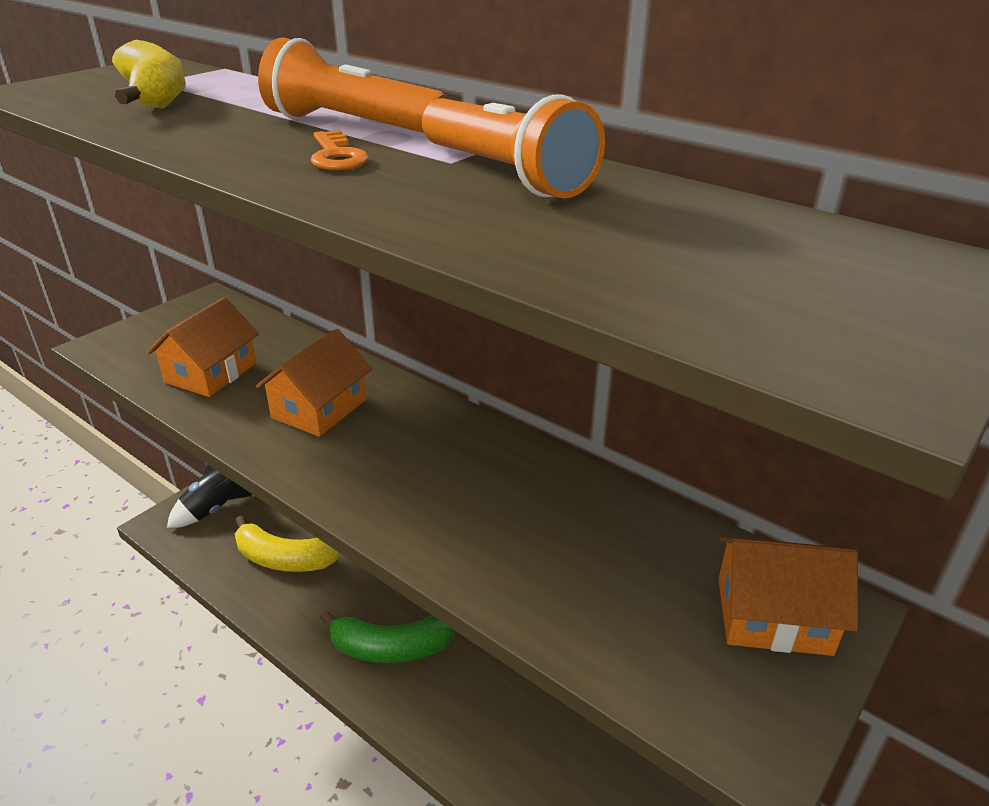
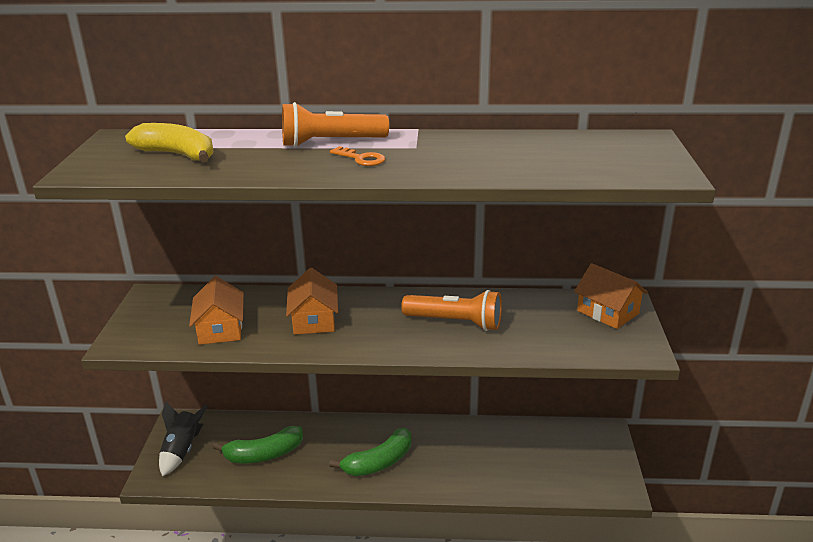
camera: 35 degrees left, 5 degrees down
yellow banana [235,515,340,572] -> green banana [213,426,303,463]
orange flashlight [422,94,605,198] -> orange flashlight moved to [401,290,502,331]
orange house [718,536,858,656] -> orange house turned 75 degrees clockwise [574,263,648,329]

